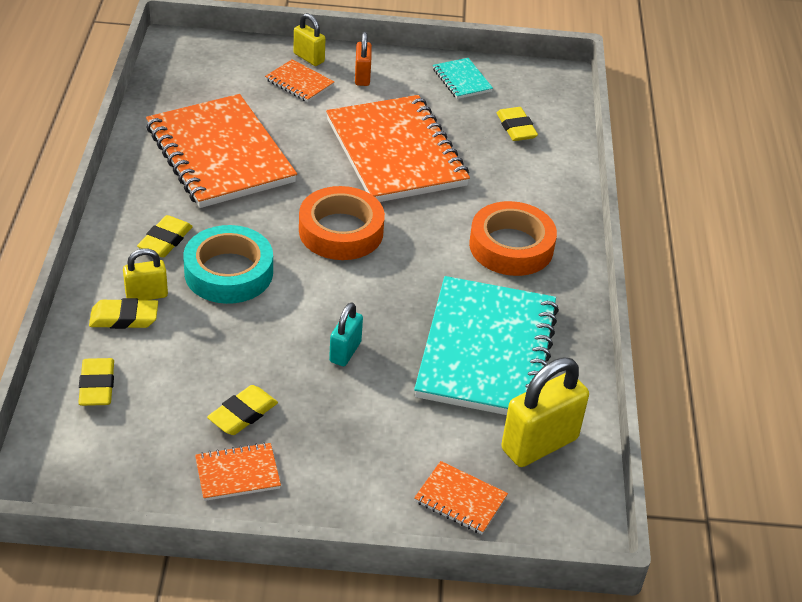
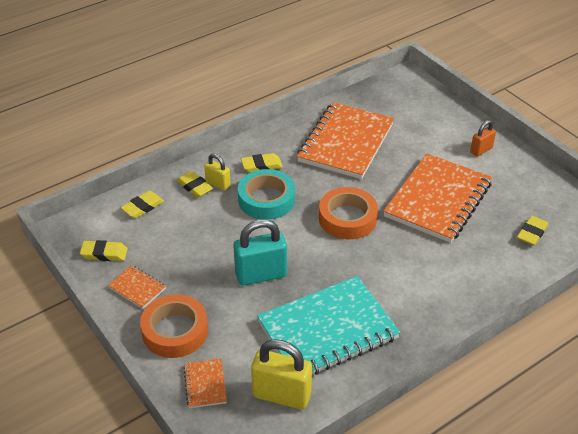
camera: 55 degrees right, 0 degrees up
yellow eraser [207,385,278,435] -> yellow eraser moved to [80,240,128,261]
orange notebook [265,59,334,102] -> none
yellow padlock [294,13,326,66] -> none
turquoise padlock [329,302,363,366] -> turquoise padlock [233,219,287,286], size x1.79
turquoise notebook [433,58,493,99] -> none
orange tape [469,201,557,276] -> orange tape moved to [140,294,208,358]

